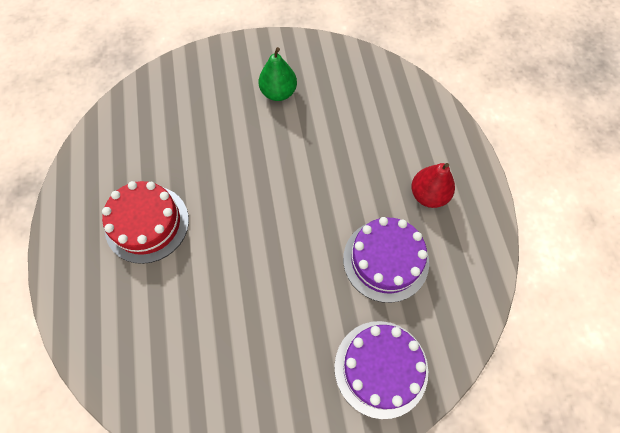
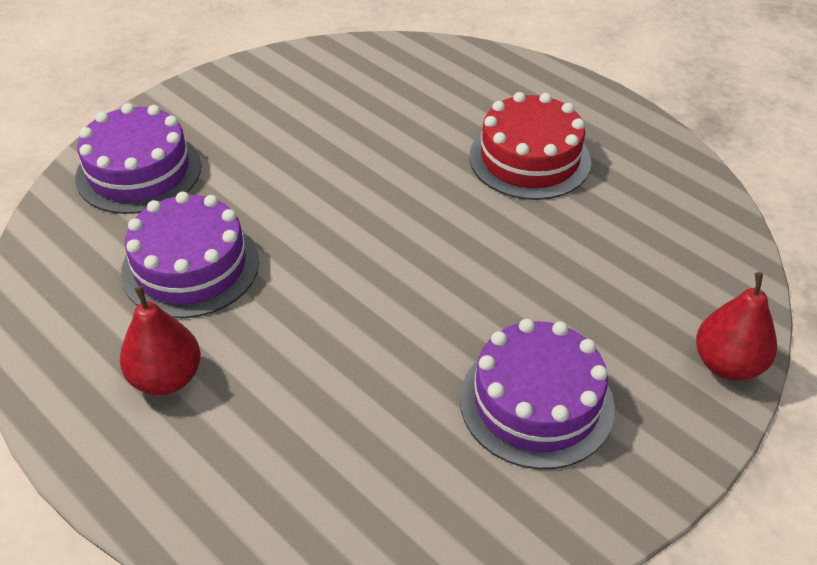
camera: 145 degrees right, 20 degrees down
green pear [259,47,297,101] -> purple cake [460,319,615,469]
none -> red pear [696,272,777,381]

